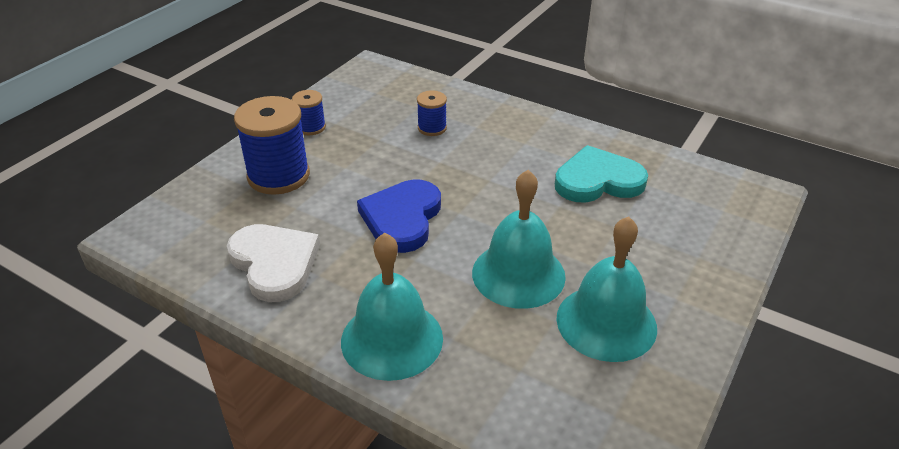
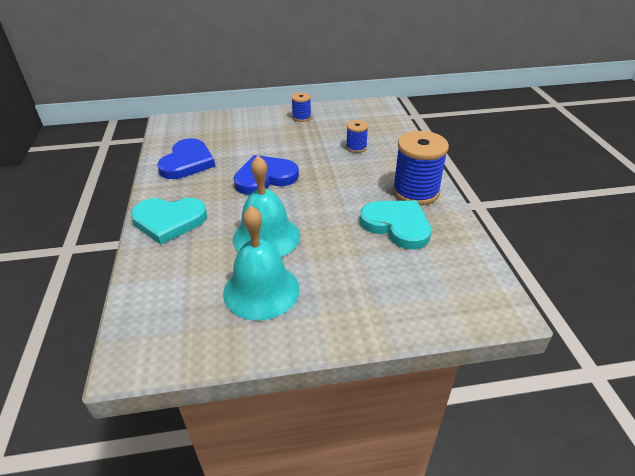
camera: 50 degrees right, 0 degrees up
white heart [227,224,320,302] -> blue heart [157,138,215,179]
blue spool [234,96,310,195] -> blue spool moved to [393,131,449,205]
turquoise bell [341,233,443,381] -> turquoise heart [131,198,207,244]

